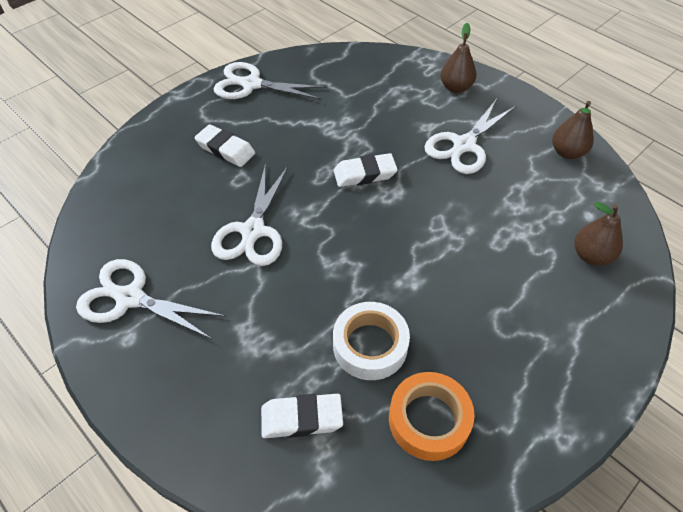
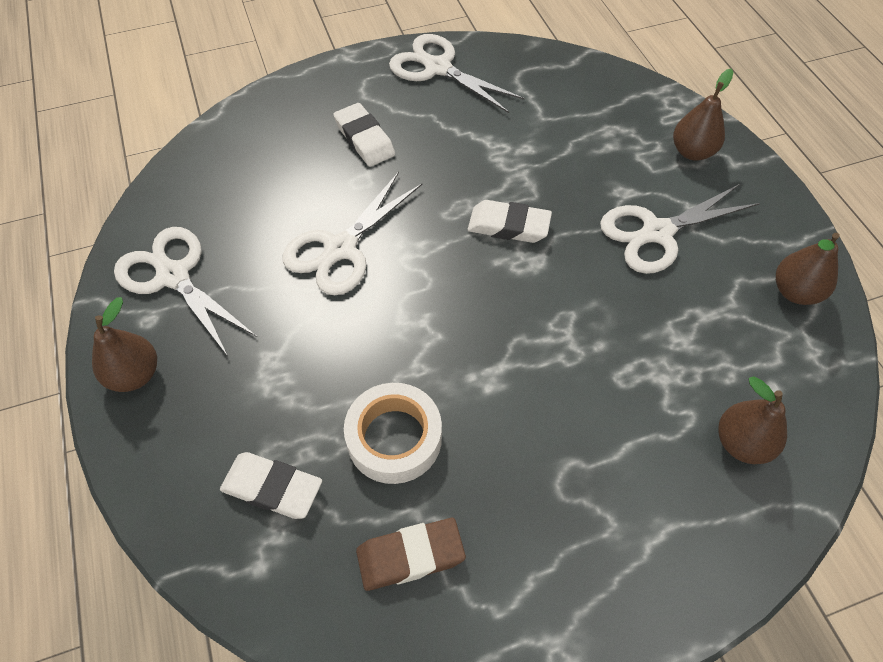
camera: 25 degrees right, 5 degrees up
orange tape [389,372,475,461] -> brown eraser [356,518,466,591]
none -> brown pear [92,297,157,392]

